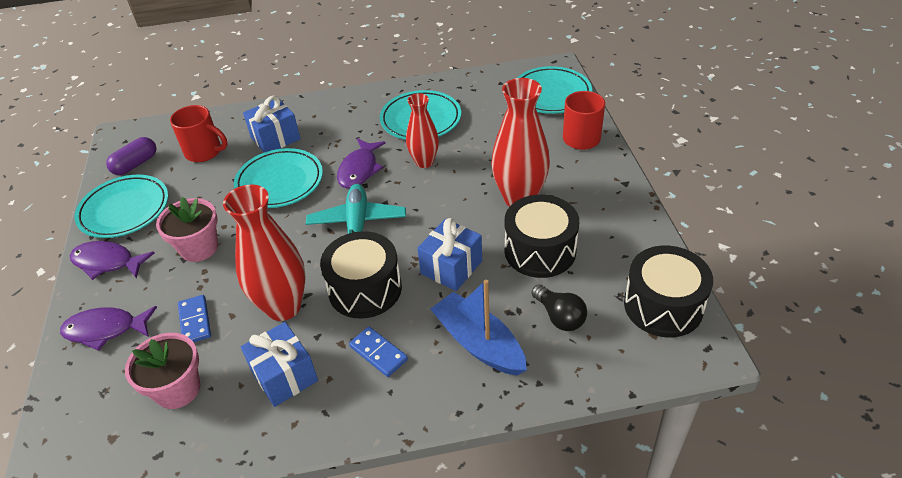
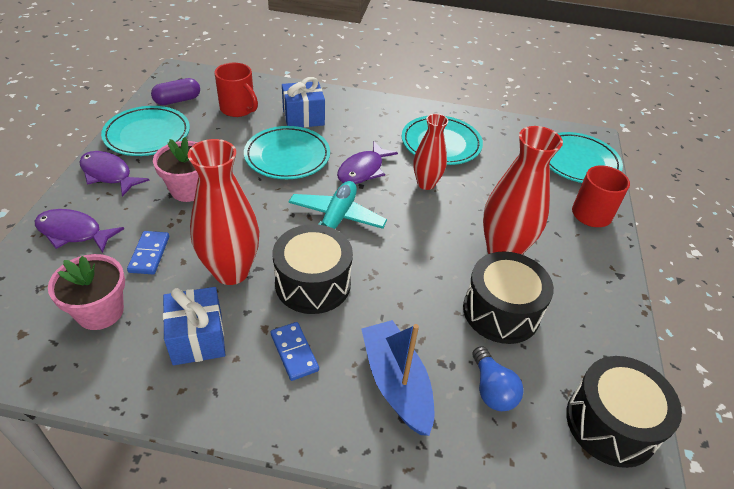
camera: 15 degrees right, 0 degrees up
blue gift [417,218,482,291] -> none
black light bulb [532,284,587,331] -> blue light bulb [472,346,524,411]

